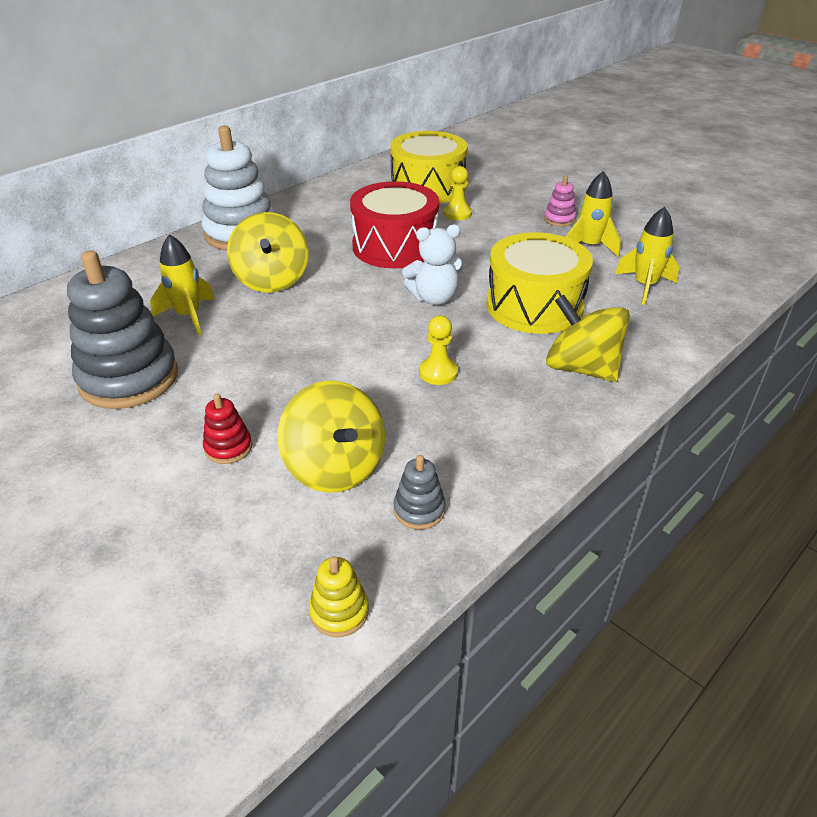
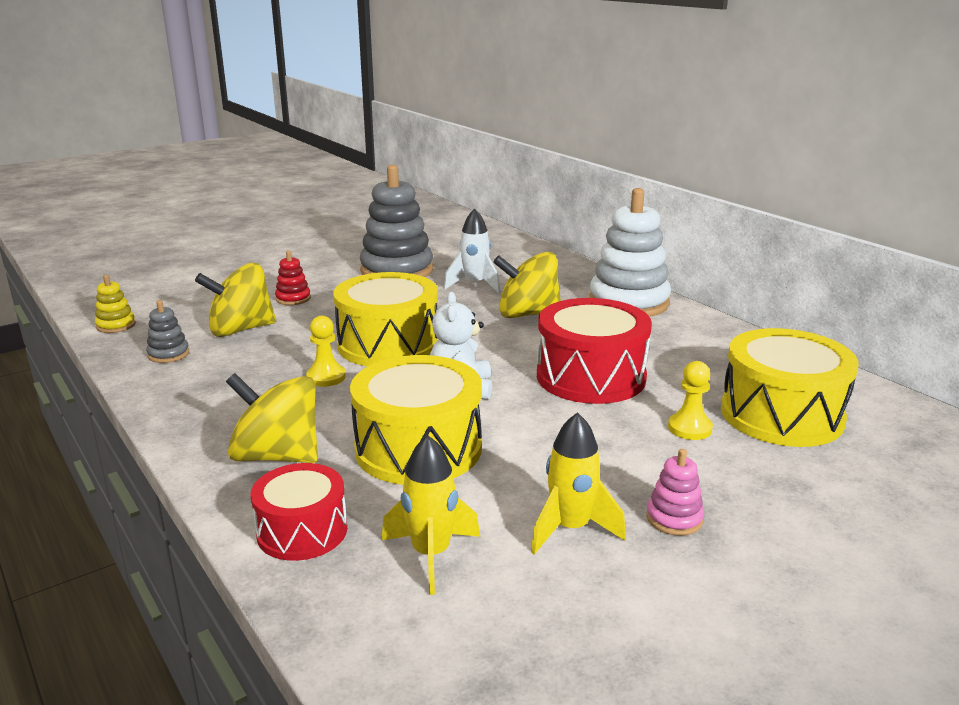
camera: 100 degrees right, 15 degrees down
yellow rocket [150,234,215,335] -> white rocket [444,208,501,293]
yellow spinning top [546,295,630,382] -> yellow spinning top turned 120 degrees counterclockwise [226,373,318,463]
none -> red drum [250,463,347,561]
none -> yellow drum [334,272,438,367]

